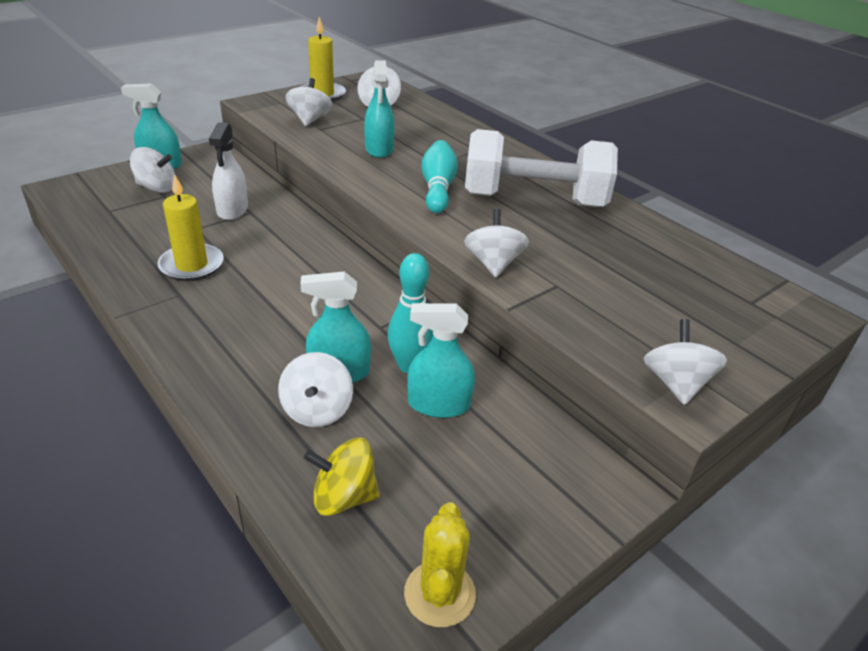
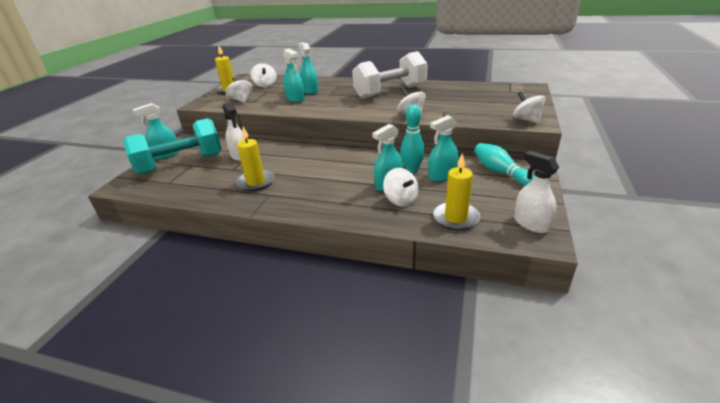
camera: 30 degrees left, 5 degrees down
white spinning top [130,147,175,193] -> turquoise dumbbell [123,118,222,175]
yellow spinning top [304,438,380,516] -> yellow candle [433,153,480,230]
yellow cactus [404,502,476,627] -> white spray bottle [514,151,559,233]
turquoise bowling pin [422,140,458,213] -> turquoise bowling pin moved to [474,143,535,186]
none -> turquoise spray bottle [298,42,319,94]

